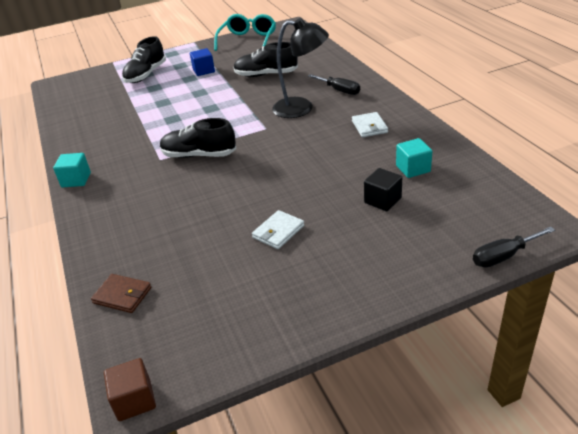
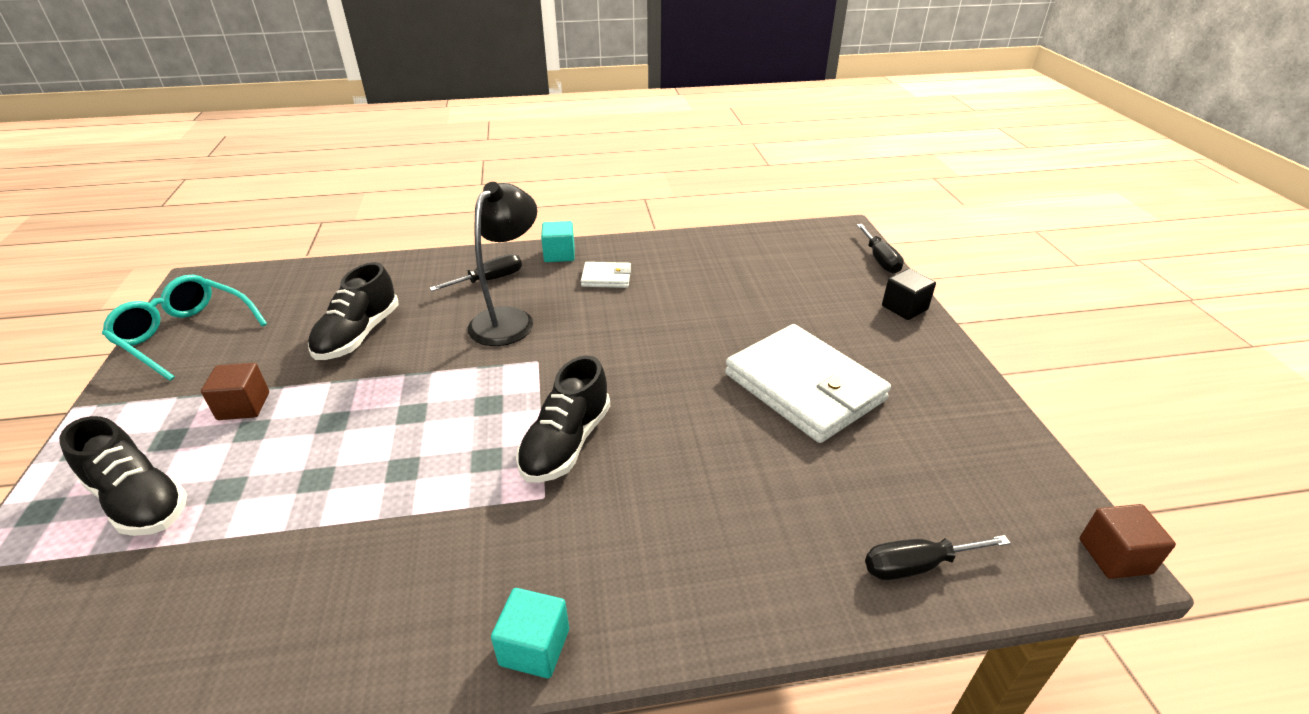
camera: 80 degrees left, 0 degrees up
brown wallet [91,274,151,313] -> black screwdriver [865,535,1010,580]
blue cube [190,48,215,76] -> brown cube [201,363,269,420]
white wallet [252,210,304,249] -> white wallet [725,324,891,443], size x2.24
black cube [364,168,402,211] -> black cube moved to [882,269,936,320]
turquoise cube [396,138,432,178] -> turquoise cube moved to [541,221,575,262]

